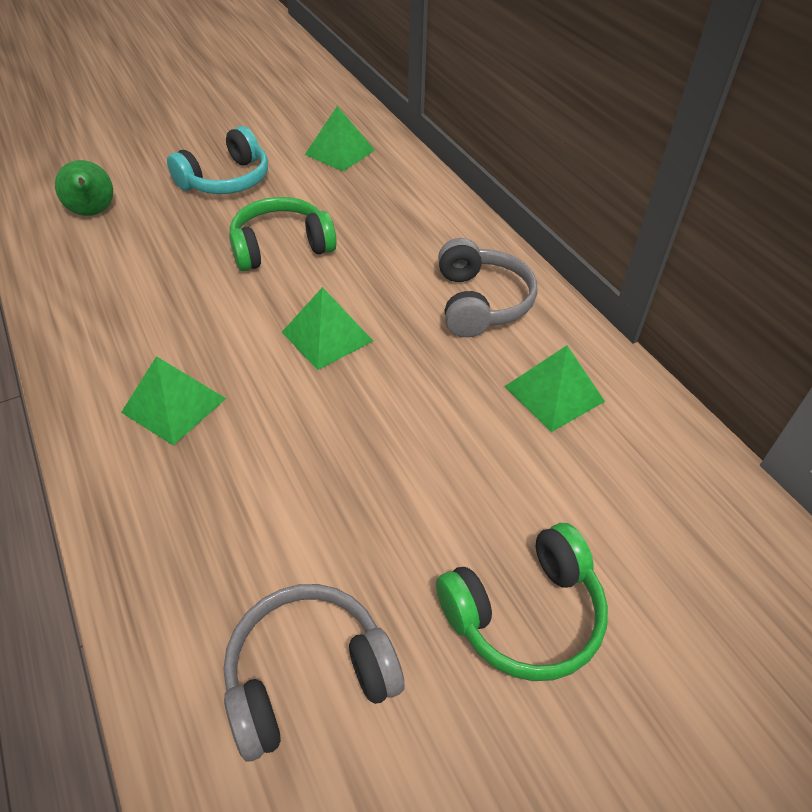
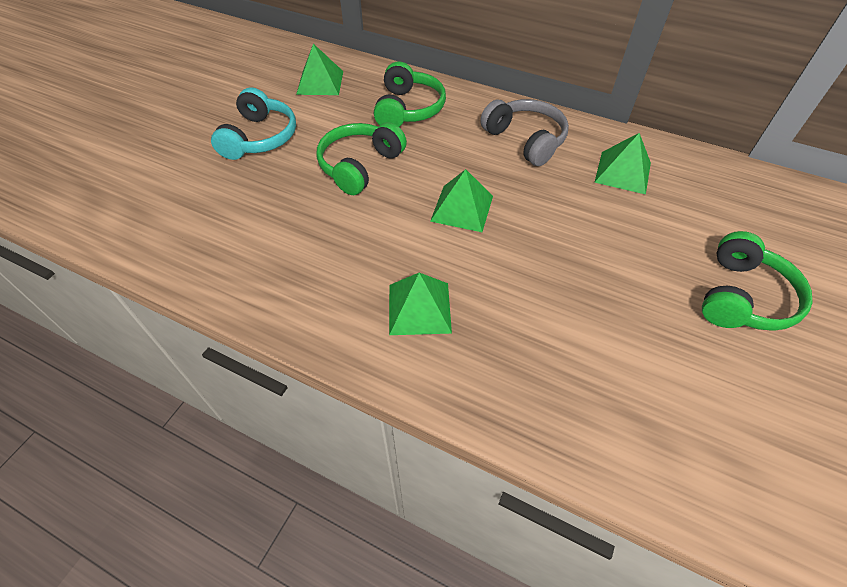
camera: 35 degrees left, 5 degrees up
green pear [55,160,113,216] -> none
grey headphones [223,584,404,761] -> none
none -> green headphones [374,61,446,127]

